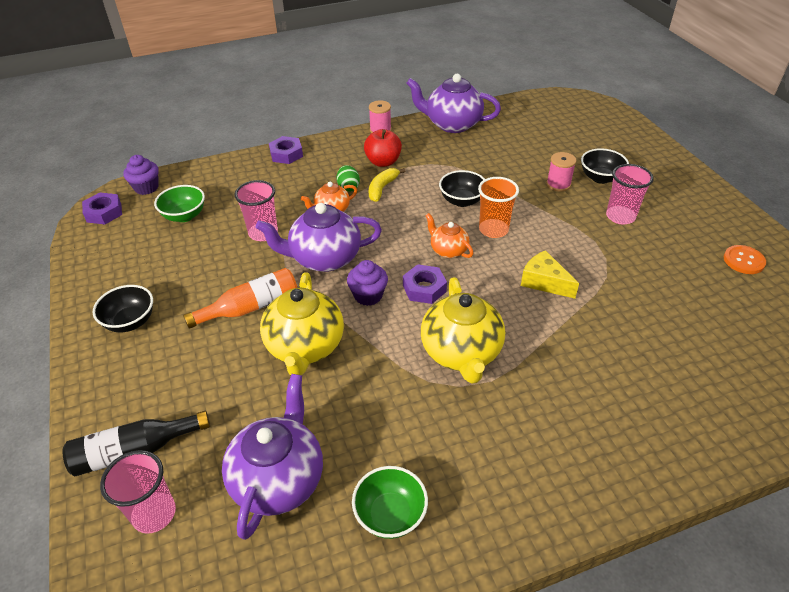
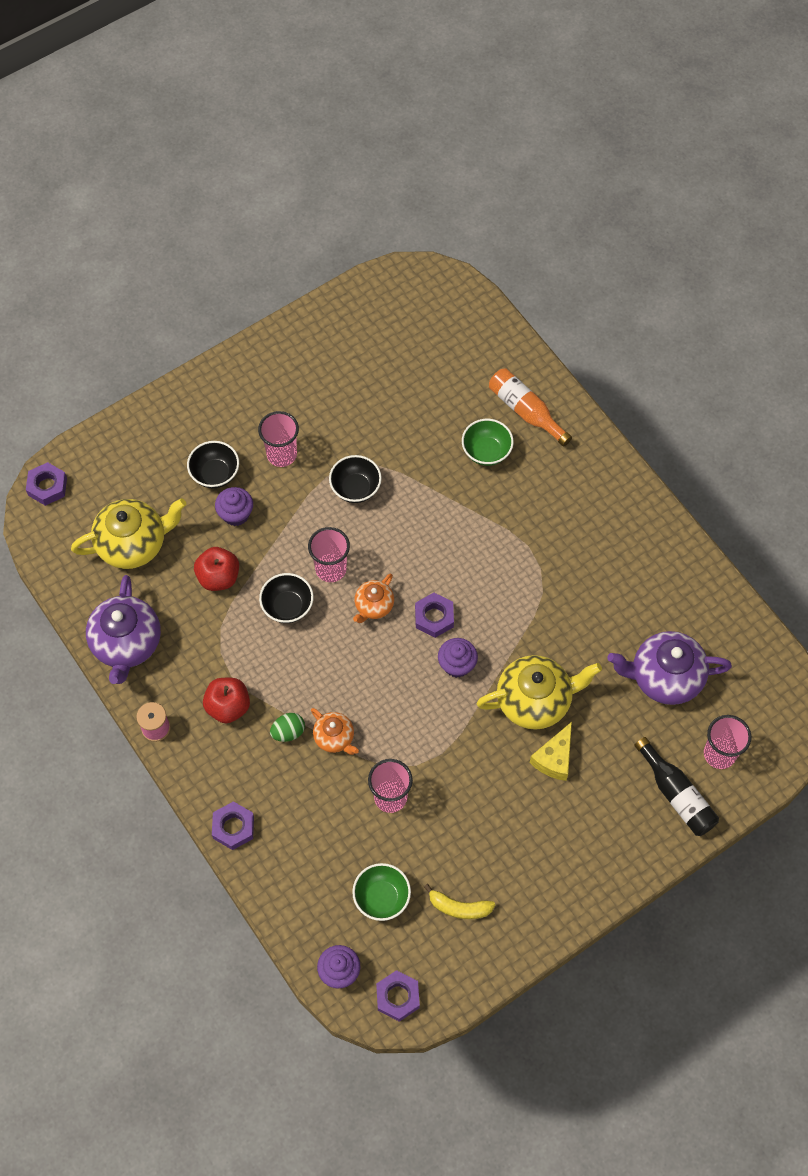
camera: 105 degrees left, 20 degrees up
black bowl [92,285,153,333] -> black bowl moved to [329,455,382,503]
orange bottle [183,268,297,329] -> orange bottle moved to [489,368,572,447]
purple teapot [256,203,382,272] -> none
green bowl [352,466,428,539] -> green bowl moved to [462,419,514,466]
yellow banana [369,168,405,202] -> yellow banana moved to [424,884,495,919]
yellow teapot [421,277,505,384] -> yellow teapot moved to [71,498,186,569]
orange cup [478,177,519,238] -> pink cup [308,527,350,582]
yellow cheese [521,250,579,299] -> yellow cheese moved to [530,722,572,781]
pink spool [546,152,577,191] -> purple cupcake [215,487,253,526]
orange button [724,245,766,274] -> none
none -> purple nut [26,462,67,506]
none -> red apple [194,547,239,591]

